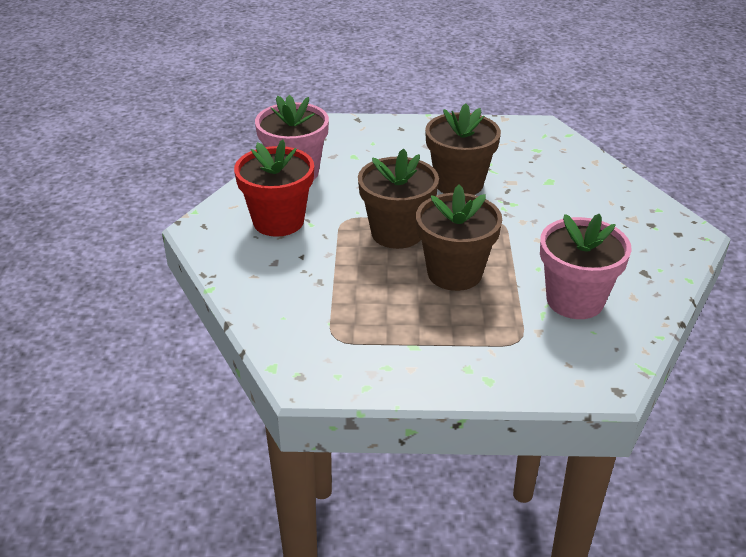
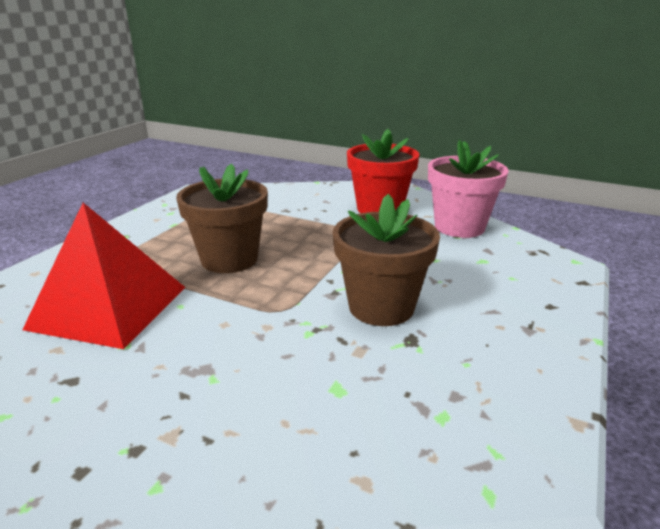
camera: 115 degrees right, 10 degrees down
brown flower pot [358,149,439,249] -> none
pink flower pot [540,214,632,319] -> red pyramid [22,203,186,349]

